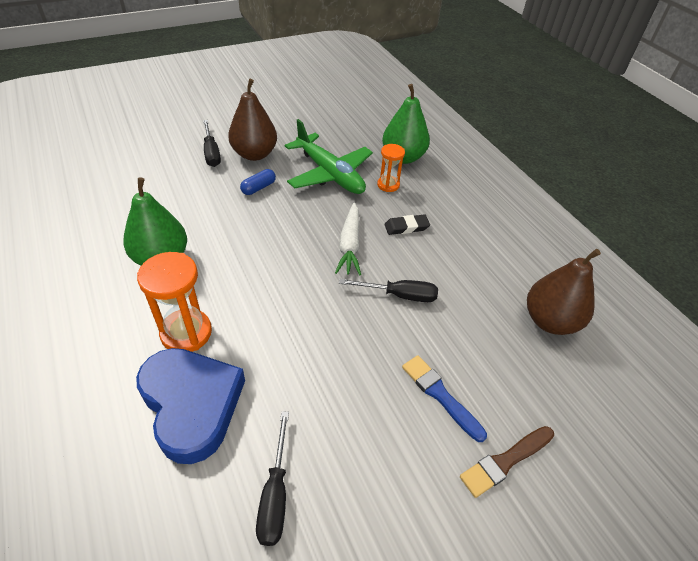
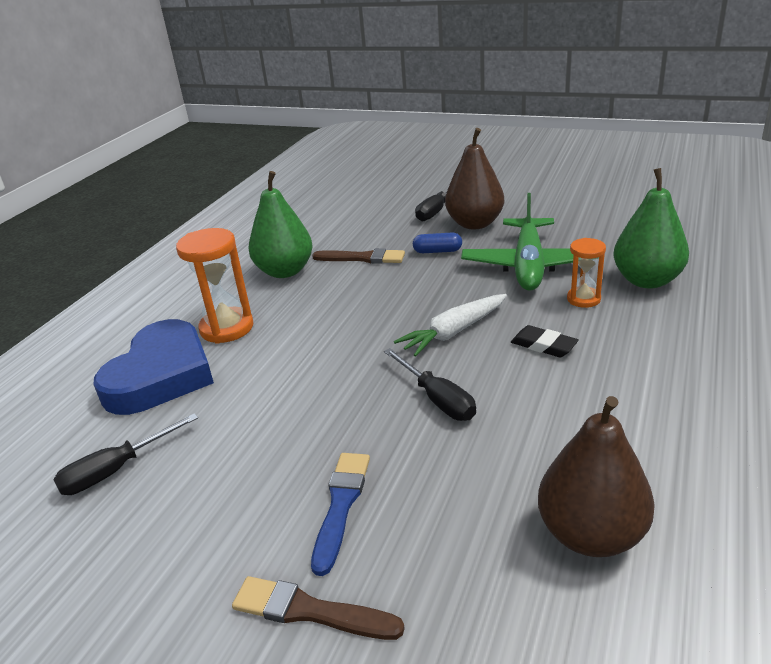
camera: 55 degrees right, 15 degrees down
none -> brown brush [312,248,405,264]

